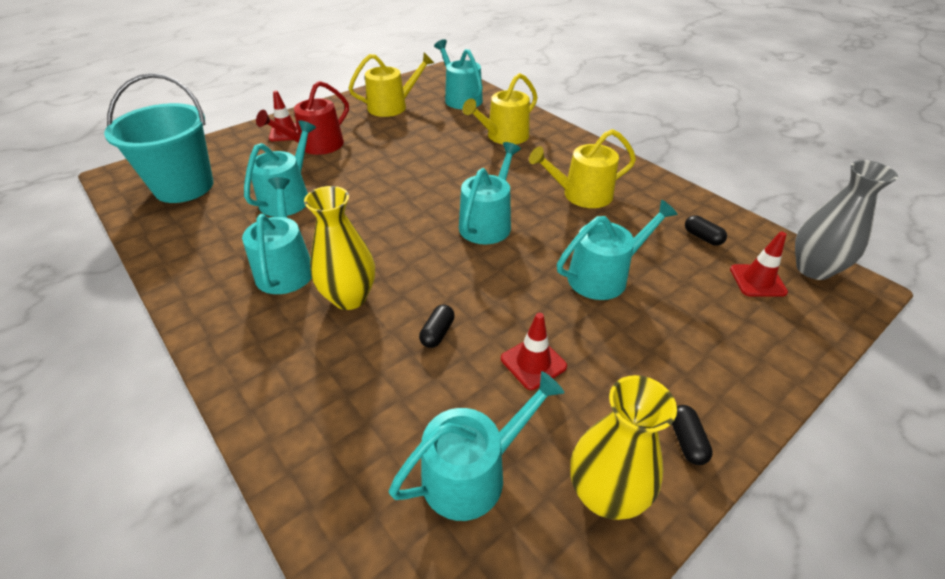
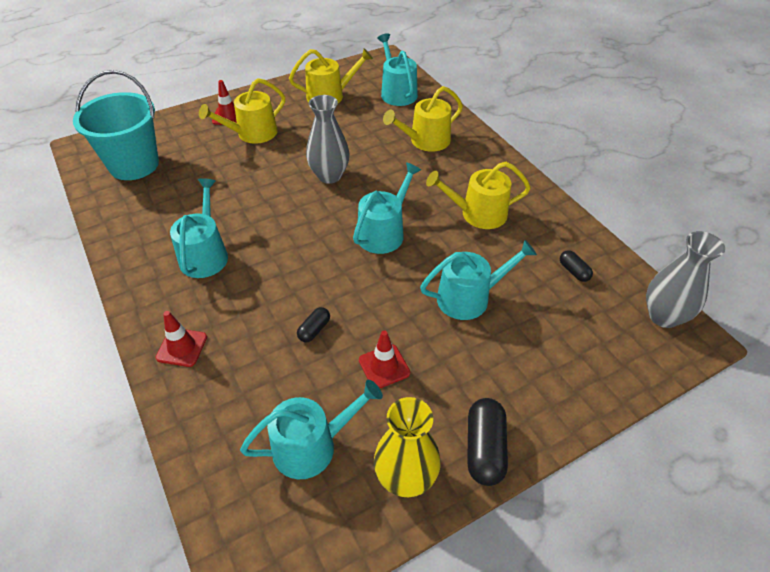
camera: 10 degrees right, 5 degrees up
turquoise watering can [244,120,316,217] -> none
red watering can [256,81,349,155] -> yellow watering can [199,78,285,144]
yellow vase [304,186,375,310] -> none
black capsule [672,405,713,465] -> black capsule [467,398,508,486], size x1.78
red traffic cone [730,232,788,297] -> red traffic cone moved to [156,311,207,367]
none -> grey vase [306,95,349,184]

